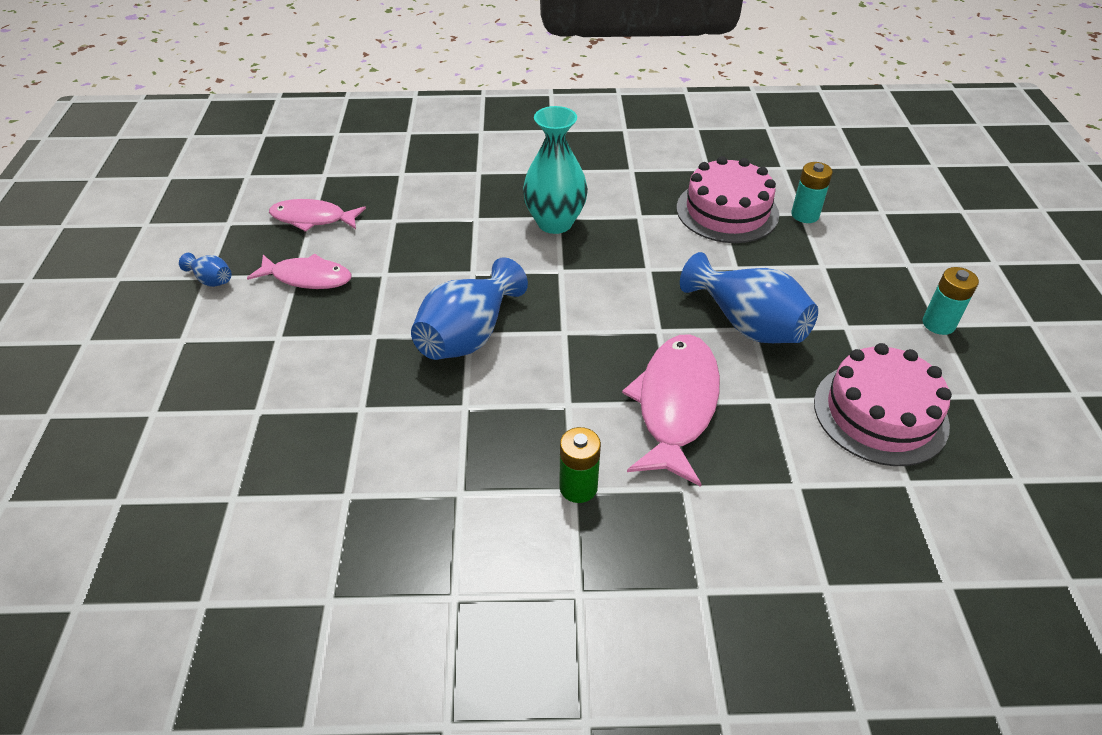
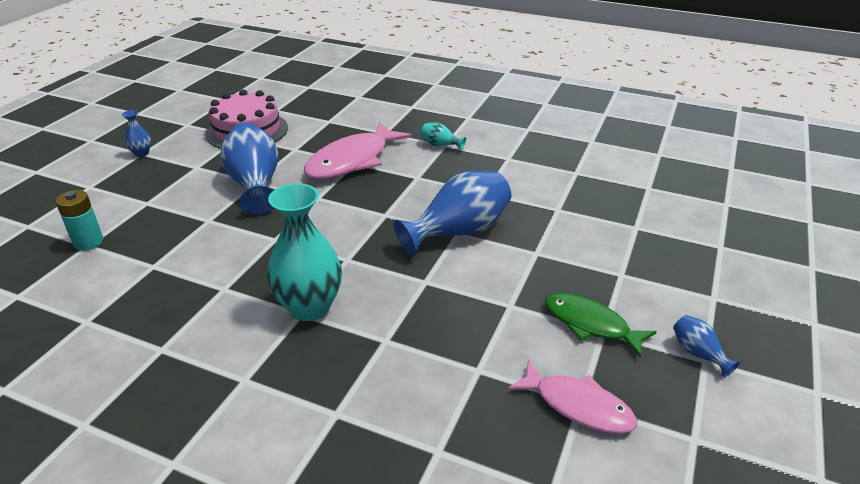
camera: 155 degrees left, 10 degrees down
pink fish [247,253,352,289] -> green fish [545,293,657,358]
green battery [559,427,601,503] -> turquoise vase [421,122,466,151]
pink cake [677,156,779,243] -> none
turquoise battery [923,267,979,335] -> blue vase [122,110,151,157]

